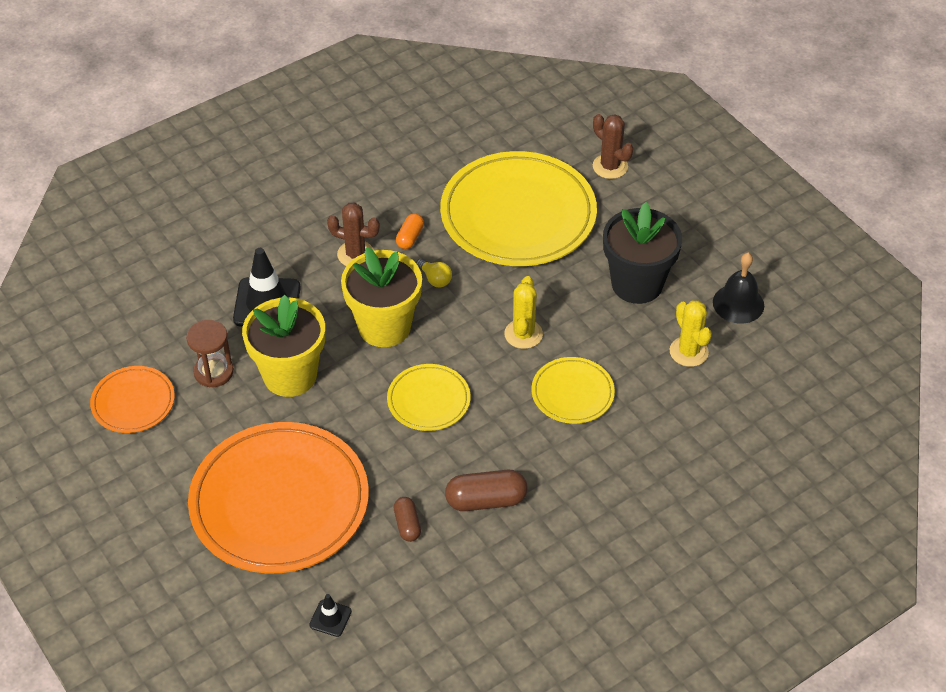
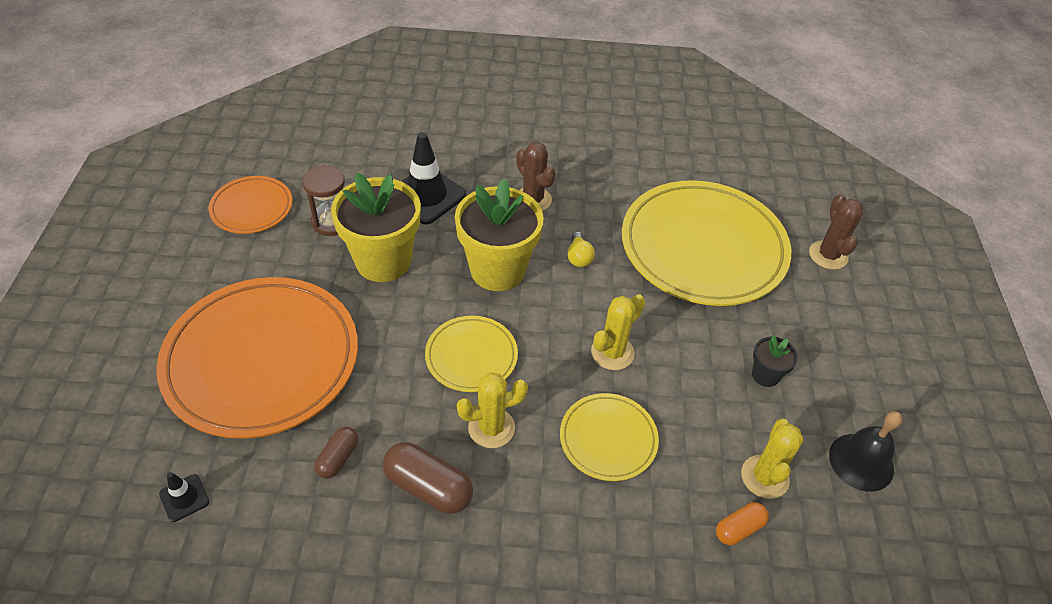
camera: 35 degrees right, 0 degrees up
orange capsule [396,213,424,249] -> orange capsule moved to [716,502,769,545]
black flower pot [603,202,682,304] -> black flower pot [752,335,798,387], size x0.46
none -> yellow cactus [457,372,528,448]

